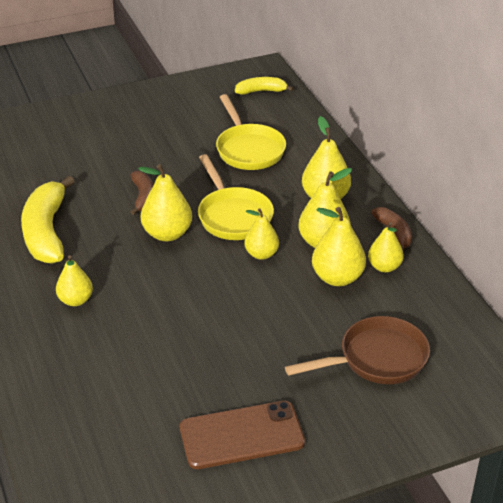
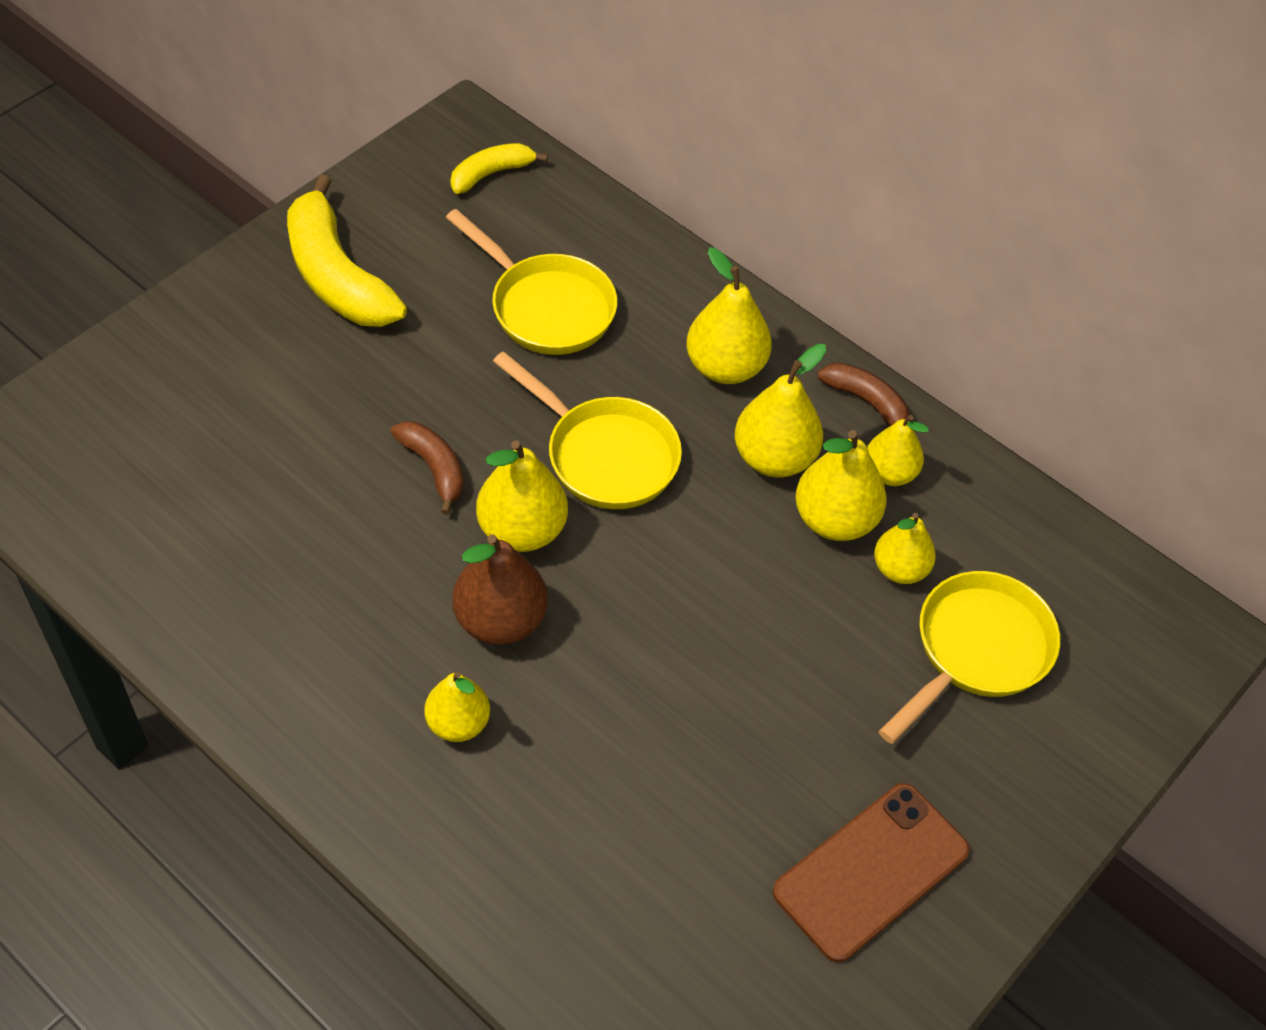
camera: 30 degrees left, 15 degrees up
yellow banana [21,176,75,264] -> yellow banana moved to [287,174,407,327]
yellow pear [244,209,279,260] -> yellow pear moved to [874,513,936,584]
brown pan [285,316,430,384] -> yellow pan [878,571,1060,744]
none -> brown pear [452,534,548,645]

